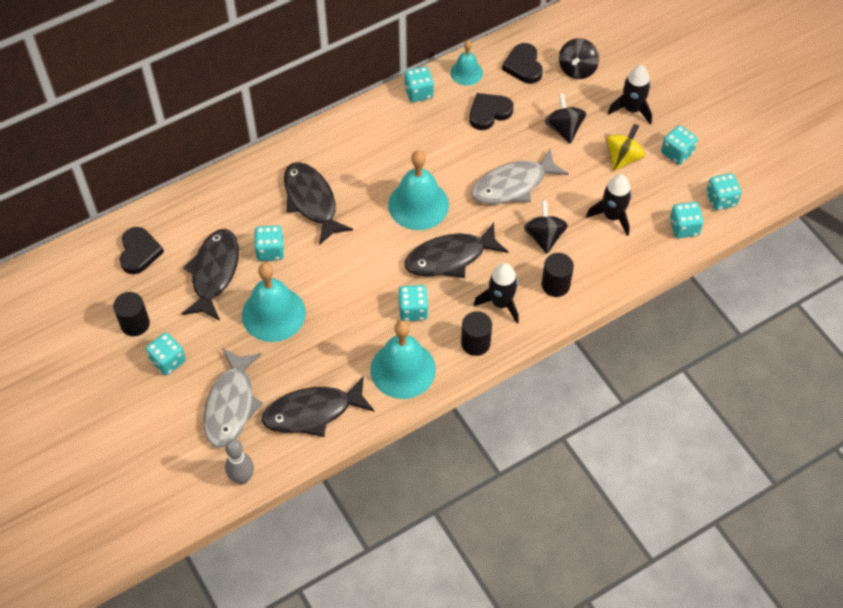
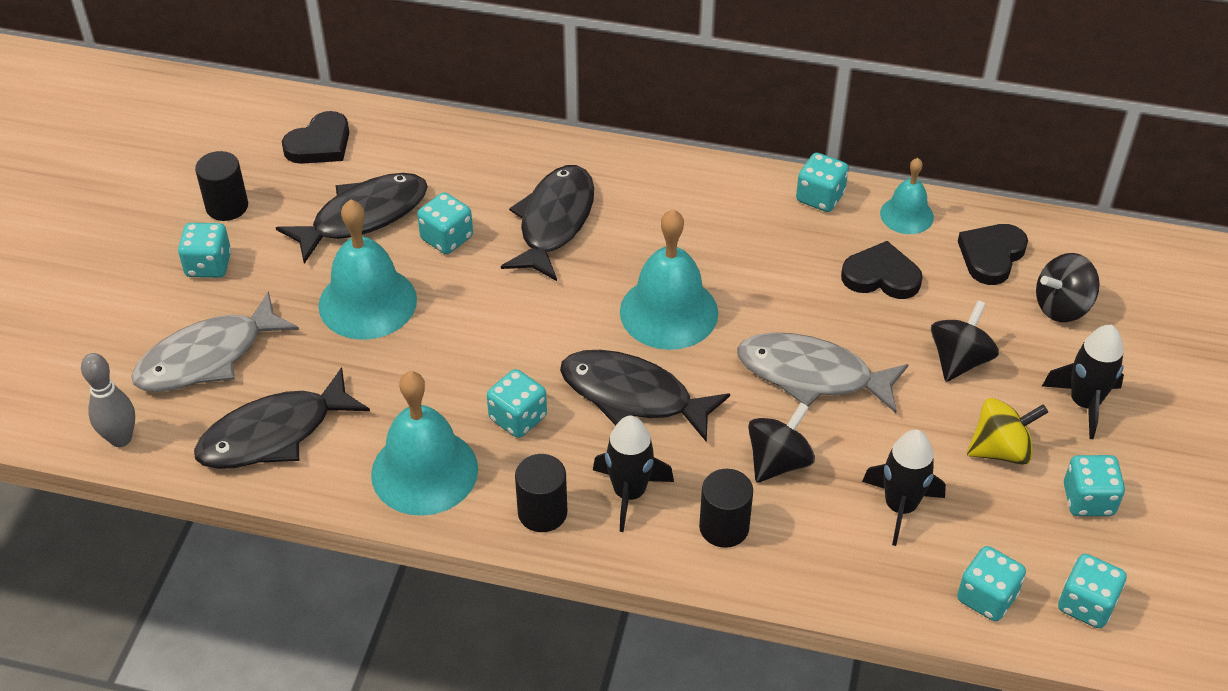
camera: 45 degrees right, 10 degrees down
black fish [262,376,375,437] -> black fish turned 60 degrees counterclockwise [194,367,370,469]

